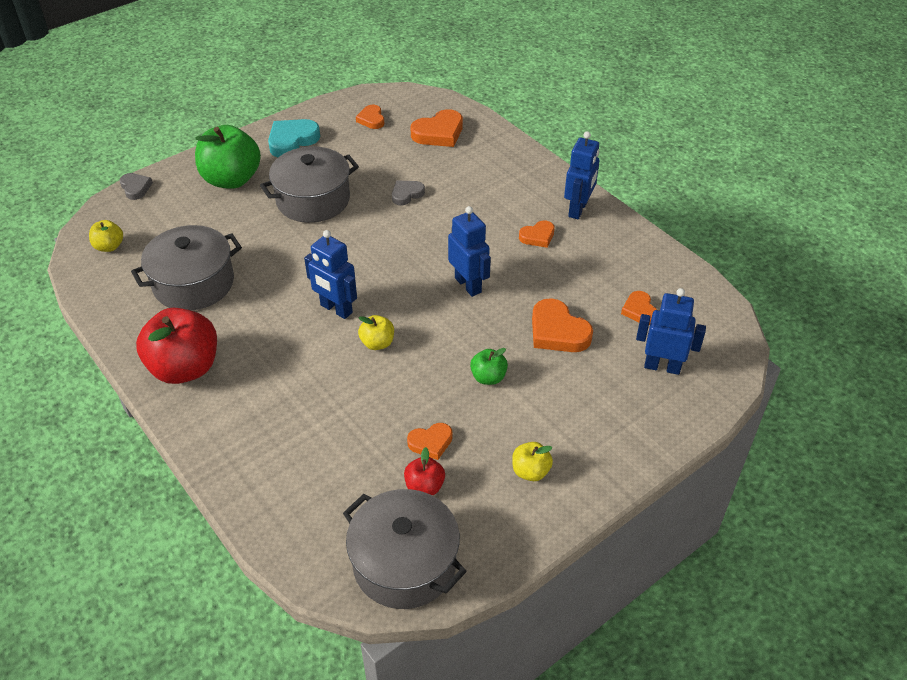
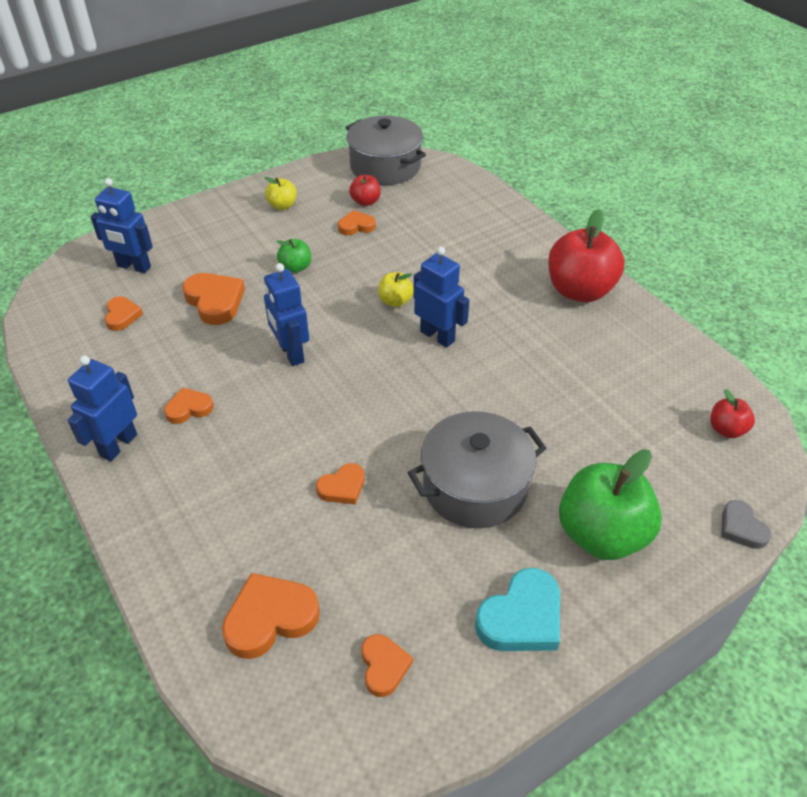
camera: 175 degrees left, 0 degrees up
yellow apple [89,220,123,252] -> red apple [710,389,755,438]
grey pot [131,225,242,311] -> none
grey heart [392,181,425,205] -> orange heart [316,463,365,505]

